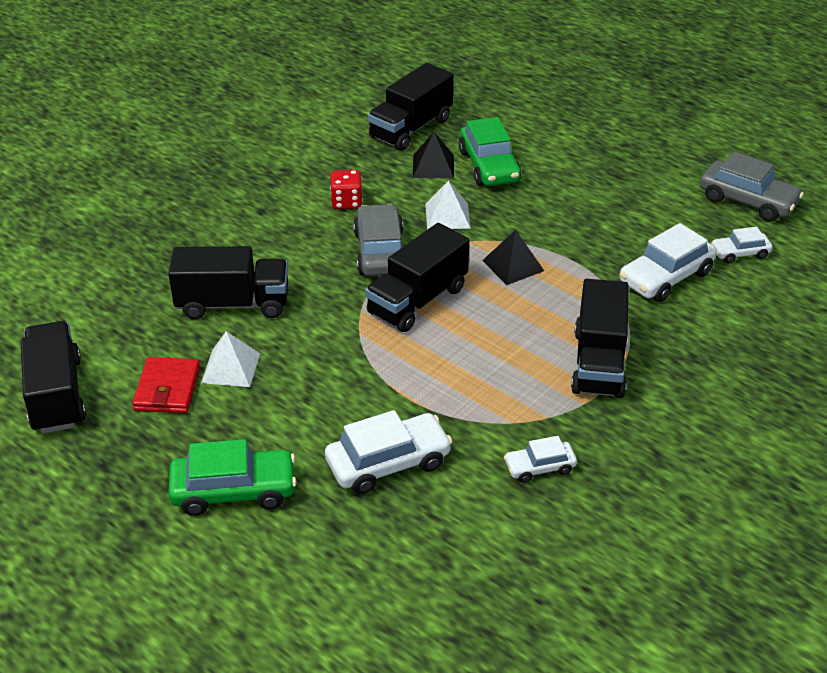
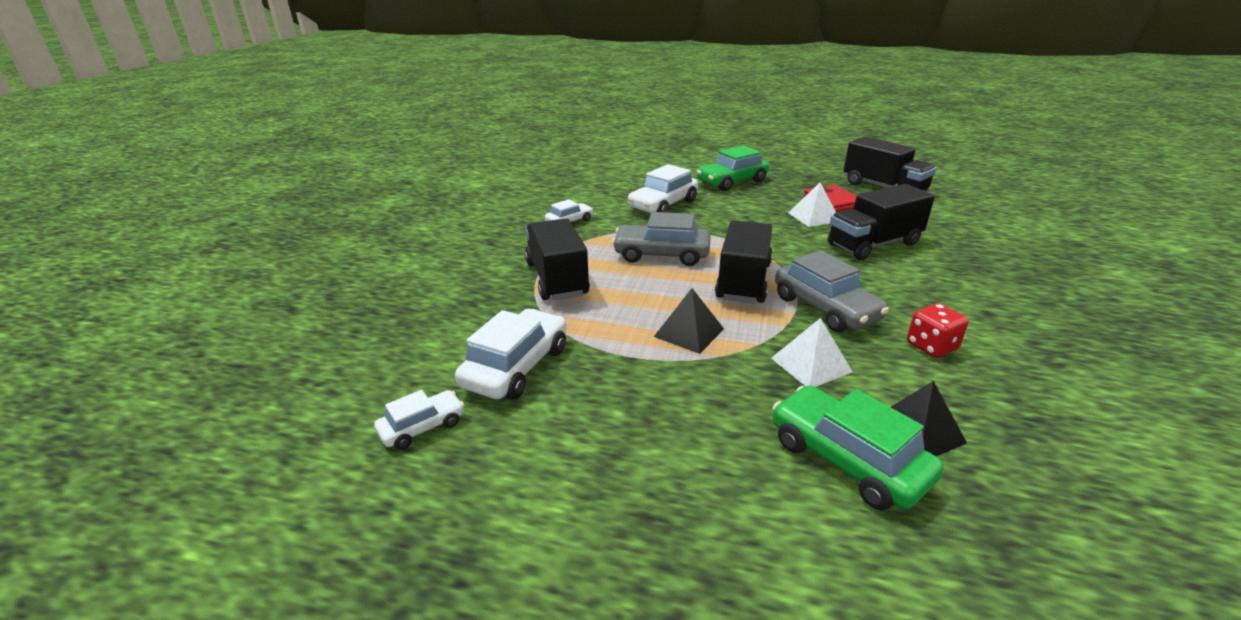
camera: 155 degrees right, 10 degrees down
black truck [368,63,454,151] -> none
grey car [700,151,804,222] -> grey car moved to [612,212,710,266]

